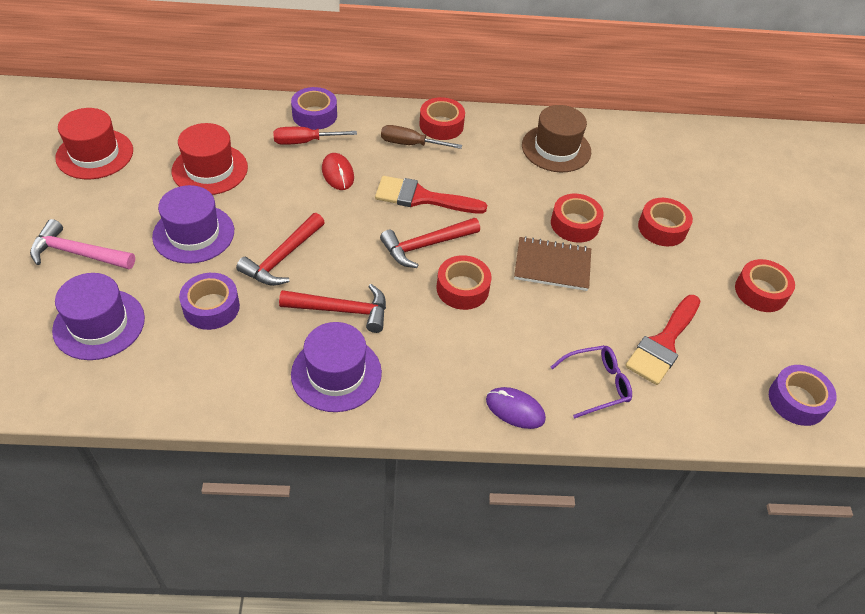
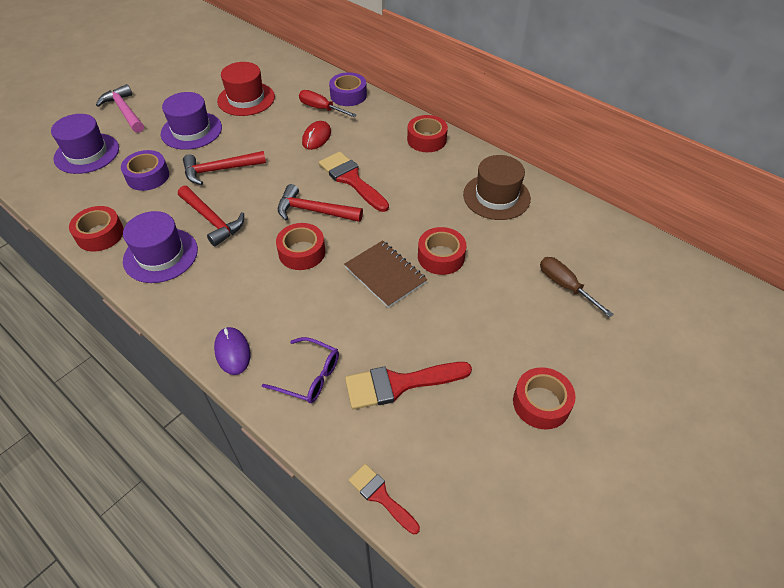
camera: 45 degrees right, 0 degrees up
red hat [55,108,133,179] -> none
brown screwdriver [381,125,462,149] -> brown screwdriver moved to [540,257,614,317]
red tape [638,198,693,246] -> red tape moved to [69,206,124,252]
purple tape [769,365,837,426] -> none
none -> red brush [349,464,420,534]

